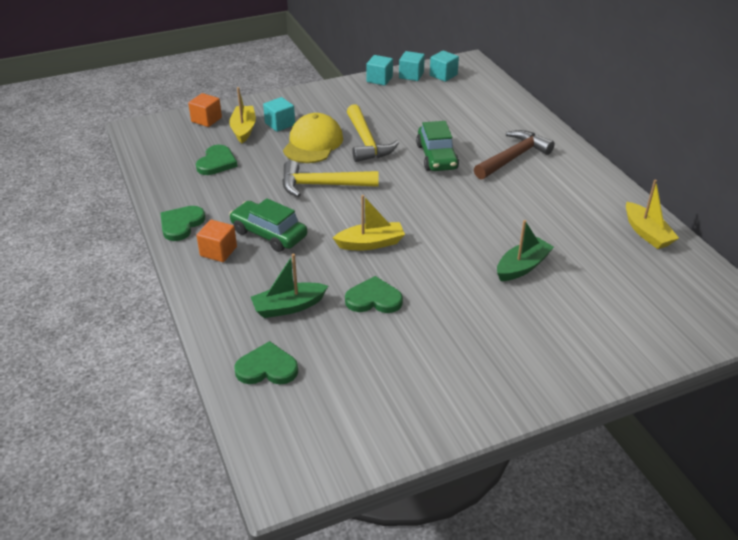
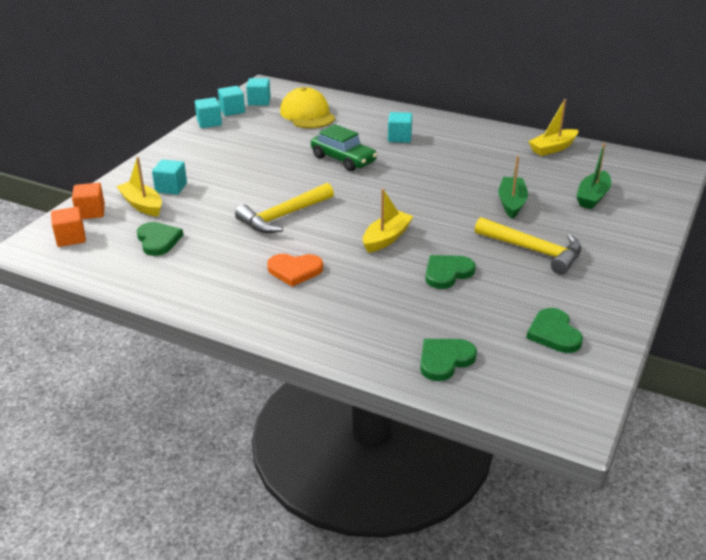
camera: 40 degrees left, 5 degrees down
green heart [161,206,205,241] -> green heart moved to [526,308,583,353]
orange cube [196,220,237,262] -> orange cube moved to [51,207,86,247]
green car [229,198,307,252] -> orange heart [267,254,323,286]
green boat [251,254,328,318] -> green boat moved to [576,143,611,209]
yellow cap [283,113,343,163] -> yellow cap moved to [280,87,335,128]
yellow hammer [347,104,399,162] -> yellow hammer moved to [475,217,581,275]
brown hammer [474,130,555,179] -> turquoise cube [388,112,412,143]
yellow boat [626,179,679,249] -> yellow boat turned 120 degrees clockwise [528,99,578,156]

